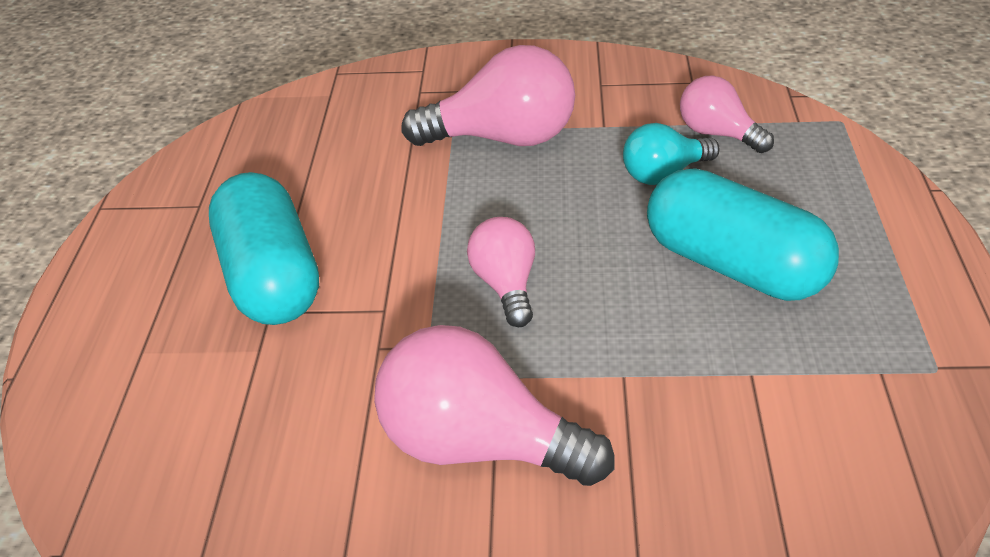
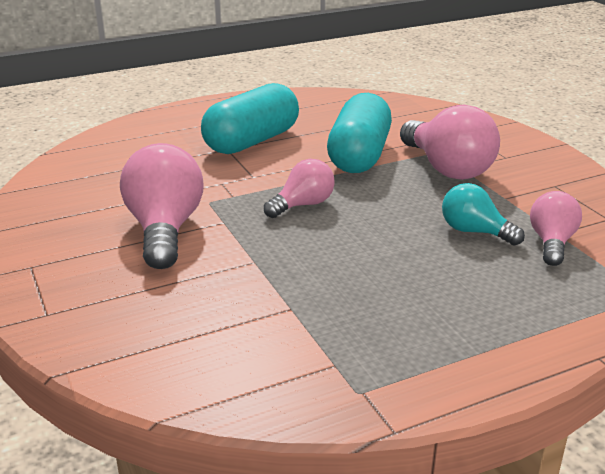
camera: 60 degrees right, 10 degrees down
turquoise capsule [647,168,839,301] -> turquoise capsule moved to [327,93,392,173]

